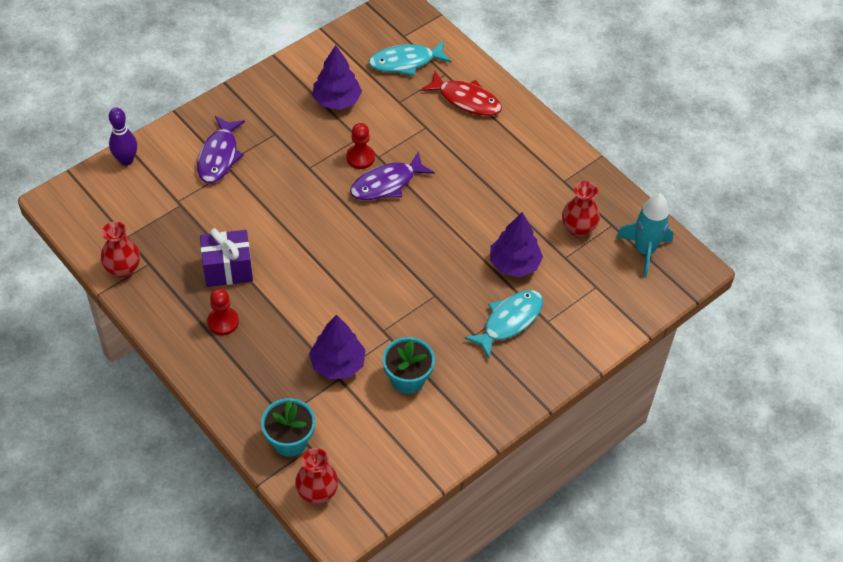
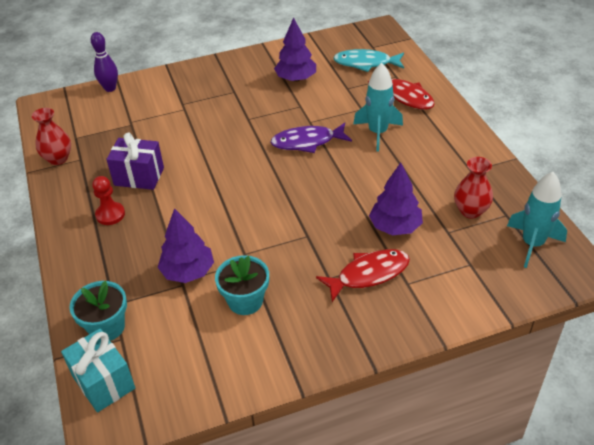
camera: 25 degrees right, 10 degrees down
purple fish [197,116,245,183] -> none
red vase [295,448,338,504] -> turquoise gift [61,328,135,412]
red pawn [346,123,375,169] -> none
turquoise fish [464,290,543,358] -> red fish [316,249,410,302]
none -> turquoise rocket [353,63,403,151]

